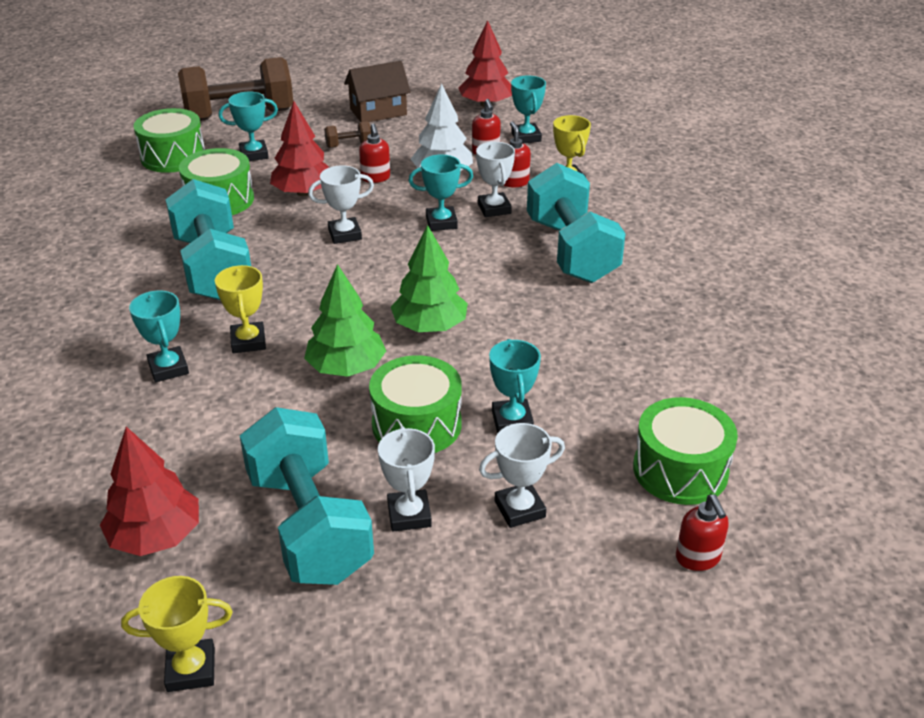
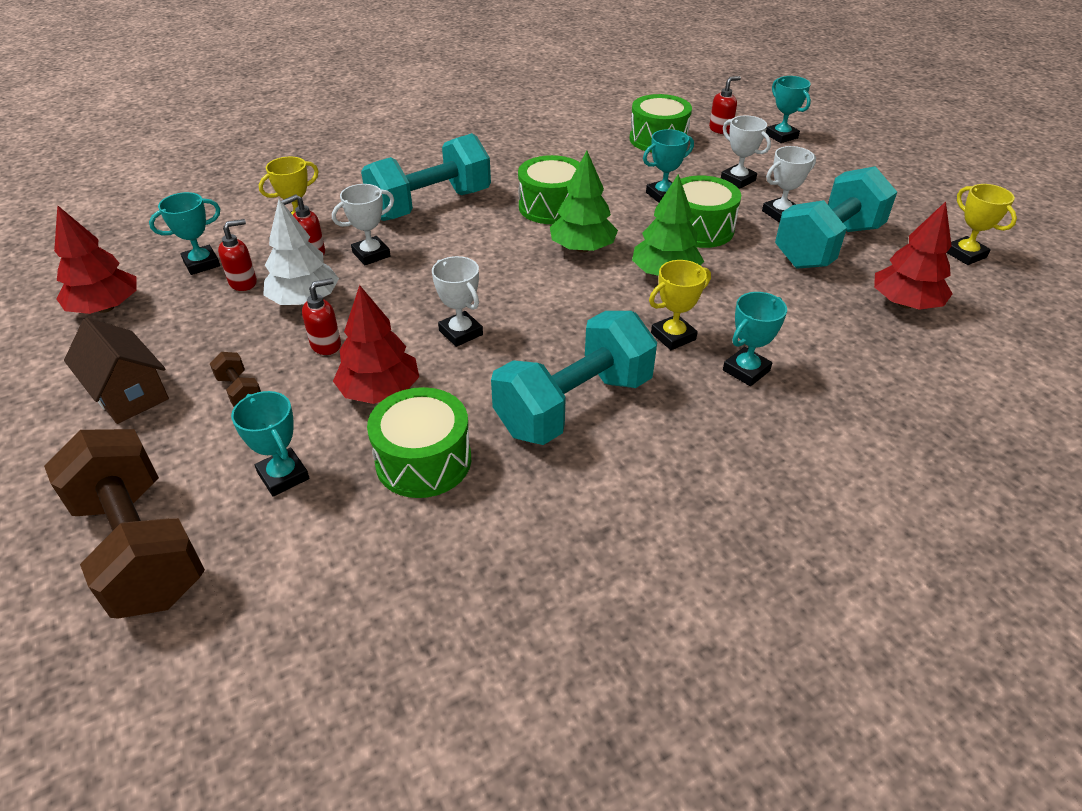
camera: 110 degrees left, 5 degrees up
green drum [134,108,205,173] -> green drum moved to [518,155,580,224]
turquoise trophy [408,154,473,231] -> turquoise trophy moved to [766,76,811,143]

